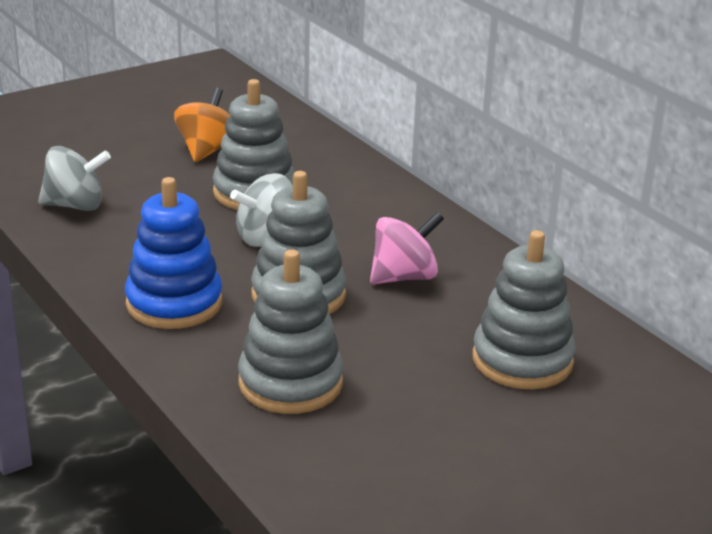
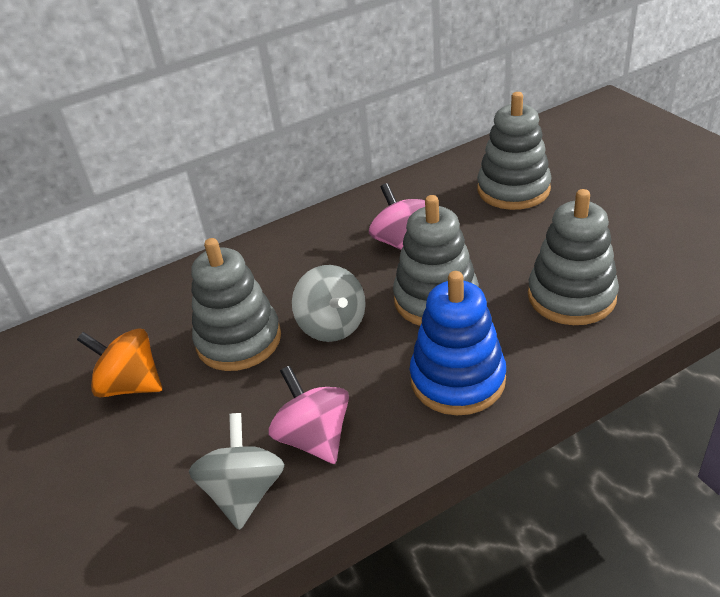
camera: 80 degrees left, 10 degrees up
none -> pink spinning top [268,366,349,464]

